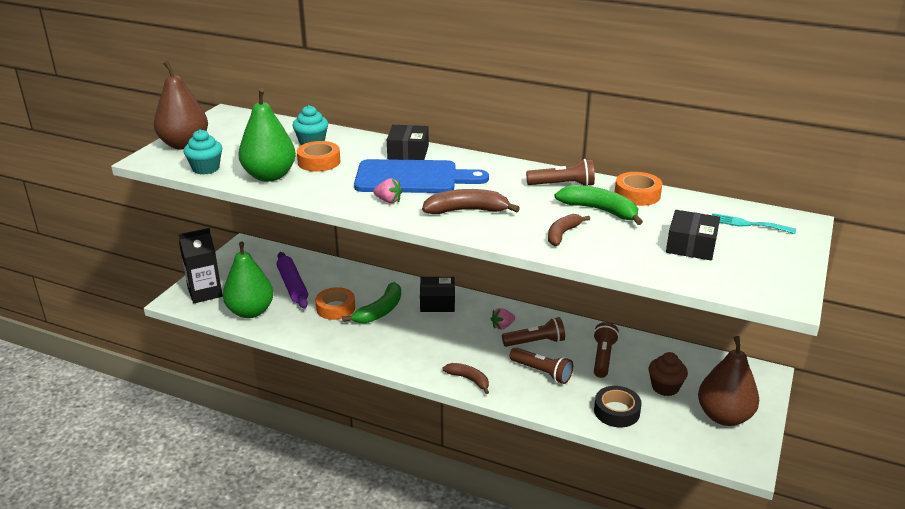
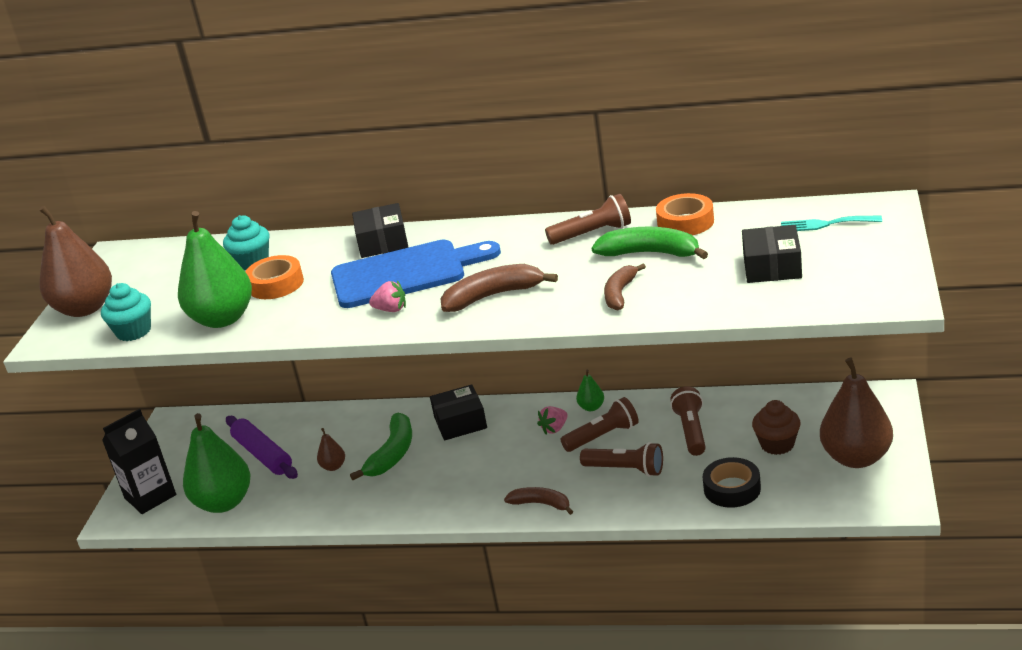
camera: 10 degrees left, 0 degrees up
orange tape [315,287,355,320] -> brown pear [317,428,345,471]
none -> green pear [576,369,604,411]

